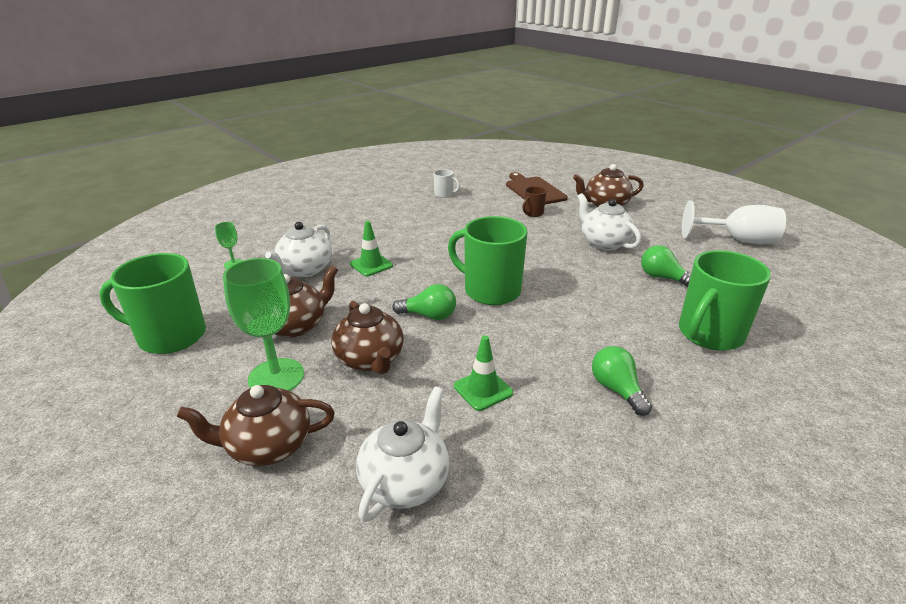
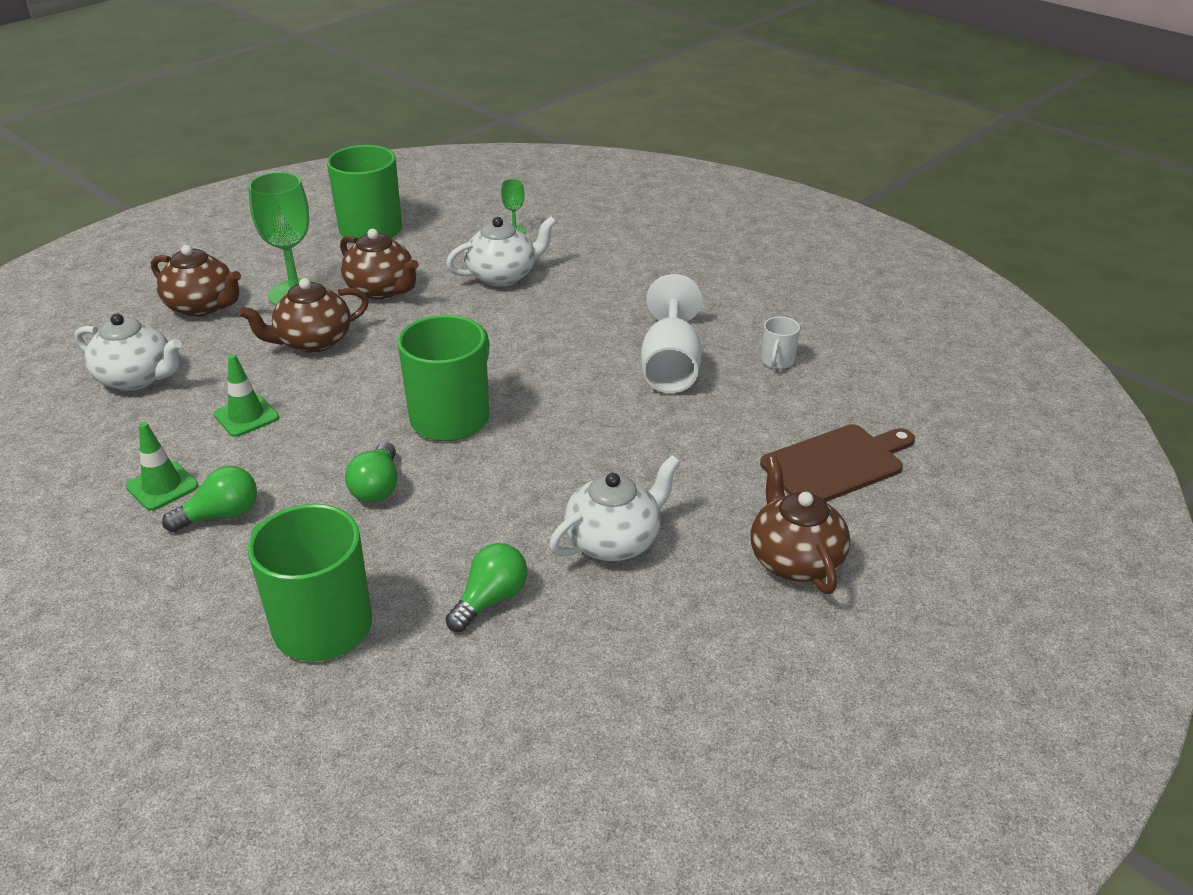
camera: 85 degrees right, 5 degrees up
brown teapot [177,385,335,466] -> brown teapot turned 135 degrees clockwise [151,245,241,317]
white teapot [265,222,332,277] -> white teapot turned 135 degrees clockwise [446,216,556,287]
green traffic cone [350,221,393,276] -> green traffic cone moved to [126,422,199,511]
green light bulb [392,284,456,320] -> green light bulb moved to [345,442,397,503]
brown mug [522,186,546,217] -> none
white goblet [682,200,786,244] -> white goblet moved to [641,274,703,393]

